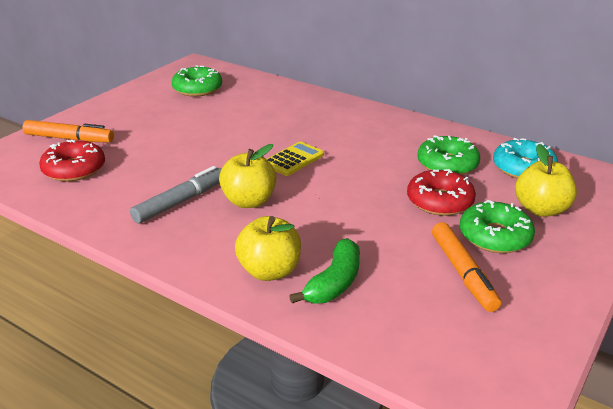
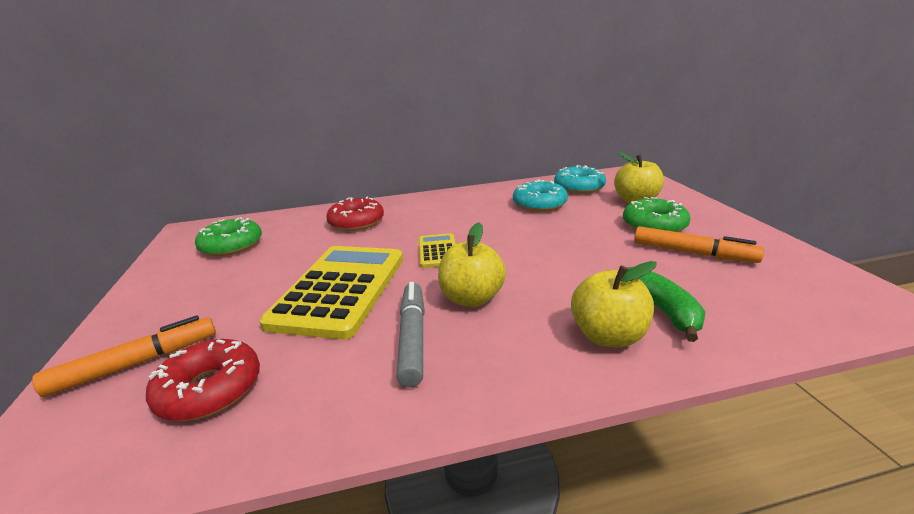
camera: 45 degrees left, 5 degrees down
red donut [407,169,476,216] -> red donut moved to [326,197,384,231]
green donut [417,135,480,175] -> turquoise donut [513,180,568,212]
none -> yellow calculator [259,246,403,340]

